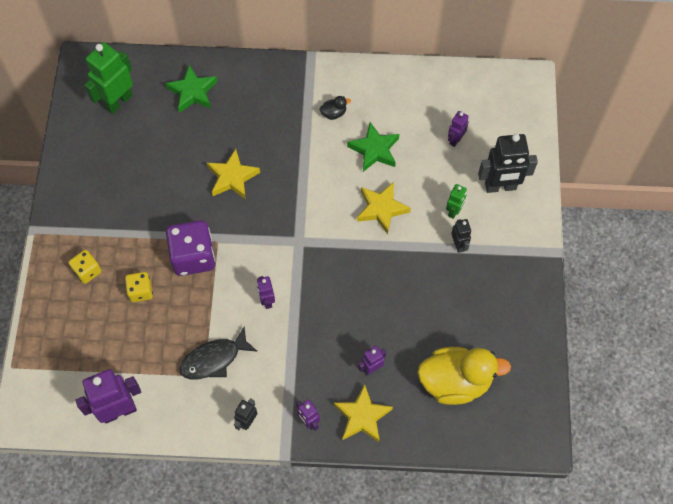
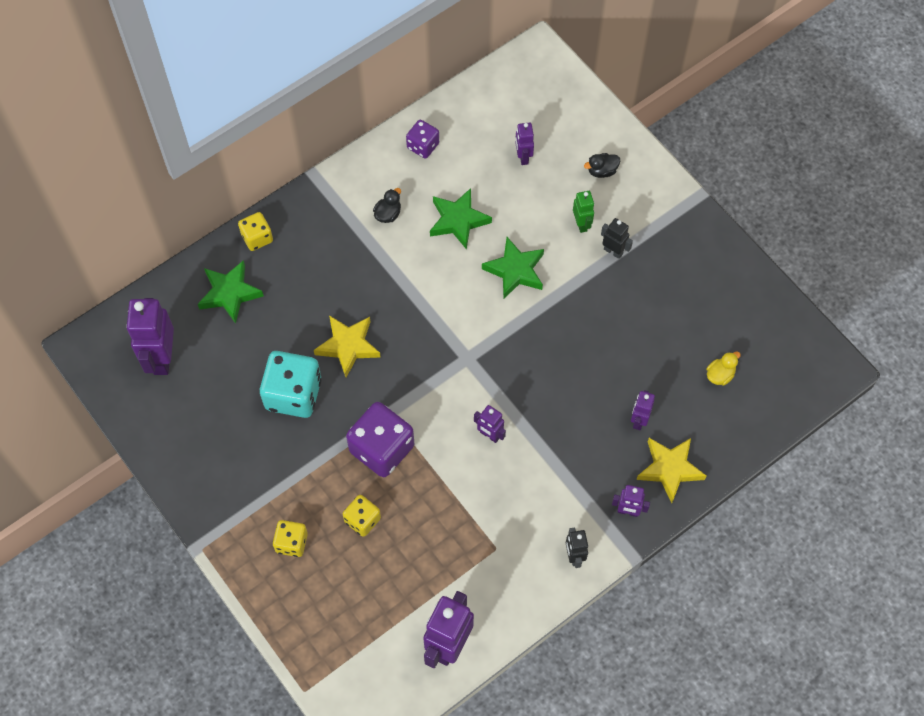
camera: 40 degrees left, 0 degrees up
green robot [84,42,133,114] -> purple robot [126,298,174,375]
black fish [179,326,258,379] -> none
yellow star [357,182,411,234] -> green star [482,237,544,298]
yellow duck [417,347,511,405] -> yellow duck [706,351,741,386], size x0.40
black robot [478,134,538,193] -> black duck [584,153,620,178]
none -> yellow dice [238,212,273,251]
none -> turquoise dice [260,351,321,418]
none -> purple dice [406,120,439,159]

